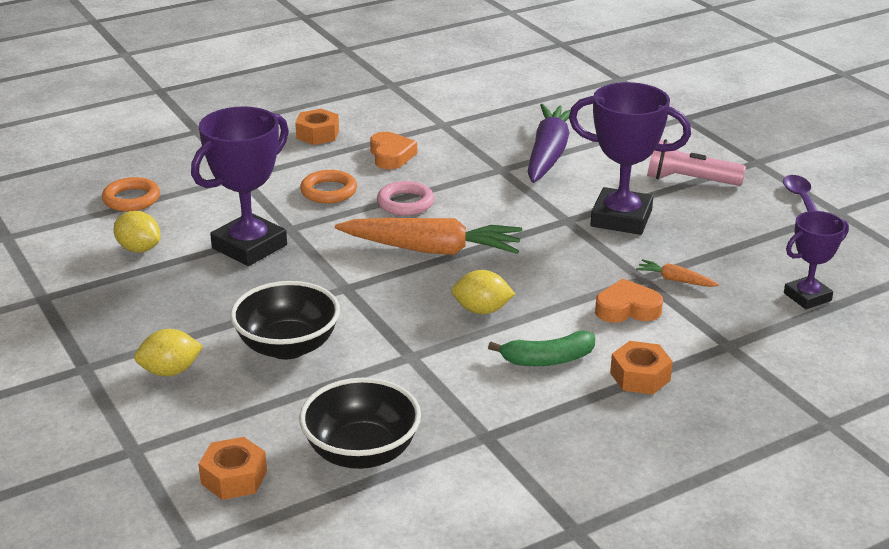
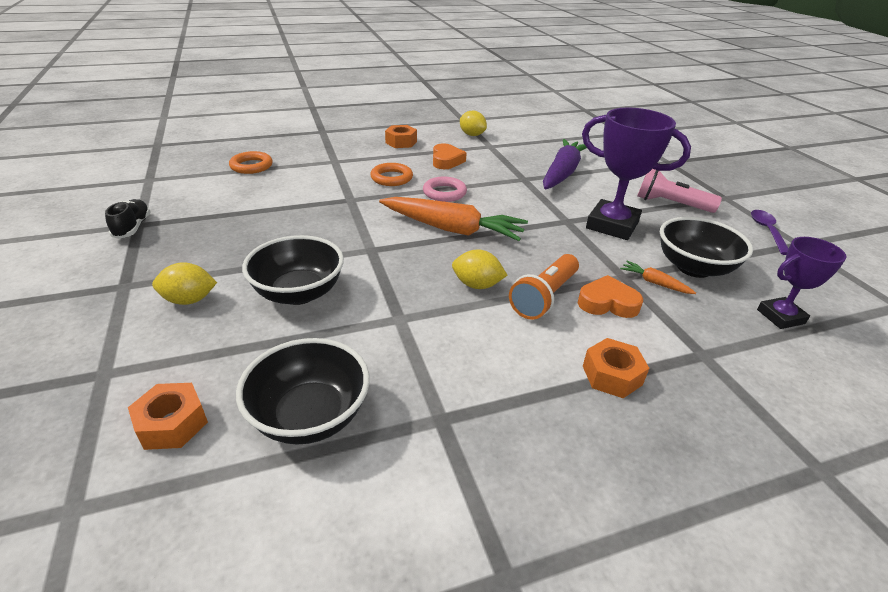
camera: 10 degrees right, 5 degrees up
yellow lemon [114,211,160,252] -> yellow lemon moved to [460,111,487,136]
purple trophy [191,106,289,266] -> none
green banana [488,331,595,366] -> none
none -> black shoe [105,199,151,239]
none -> orange flashlight [509,254,579,320]
none -> black bowl [660,217,753,278]

